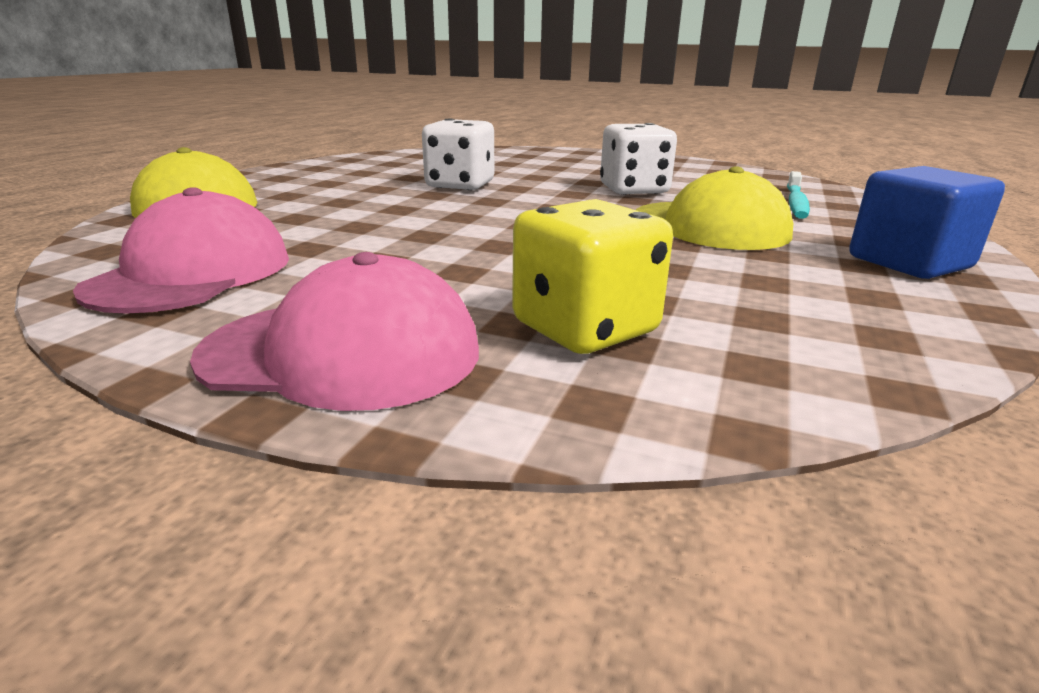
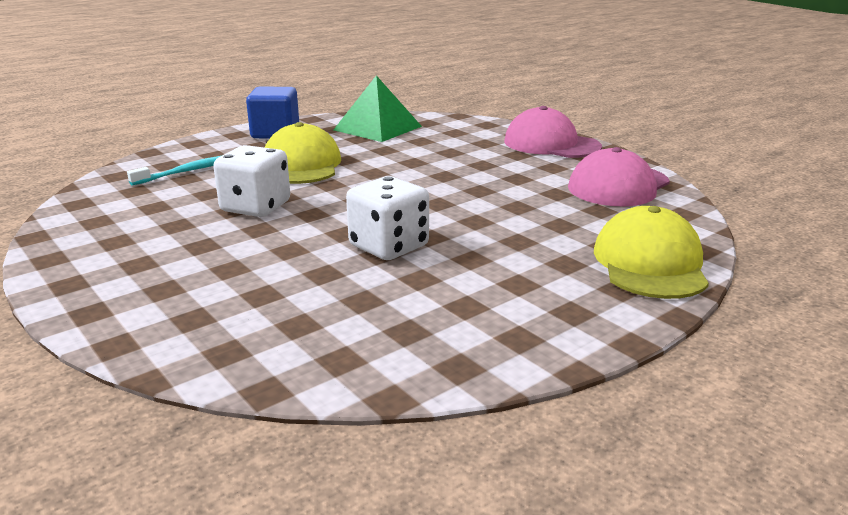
camera: 150 degrees left, 0 degrees up
yellow dice [512,199,673,354] -> none
none -> green pyramid [334,75,422,142]

